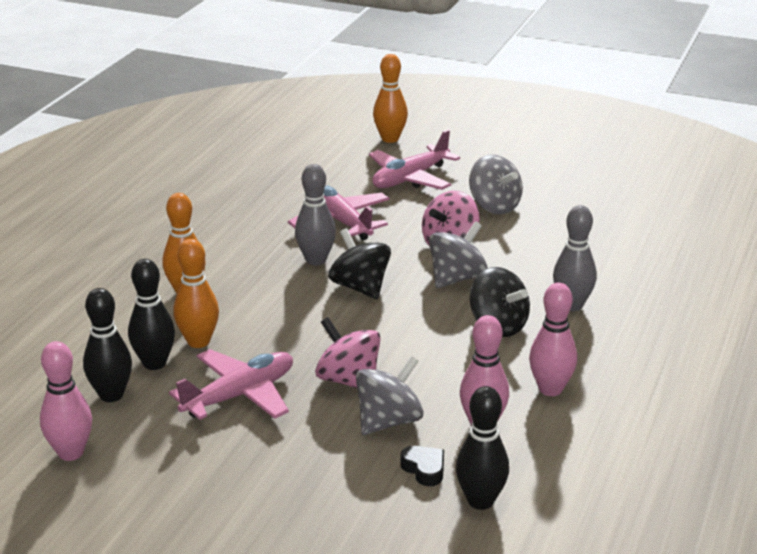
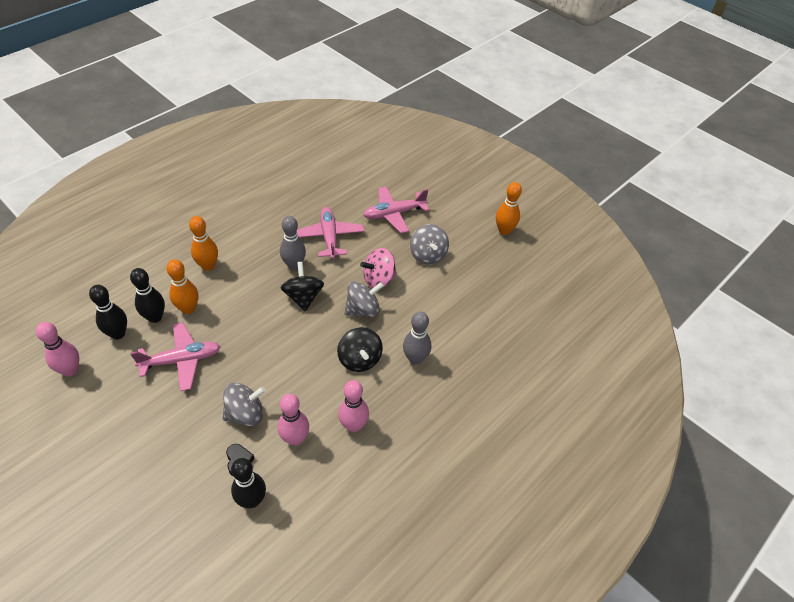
camera: 20 degrees right, 20 degrees up
pink spinning top [315,317,381,388] -> none
orange bowling pin [373,54,408,143] -> orange bowling pin moved to [496,182,522,235]

